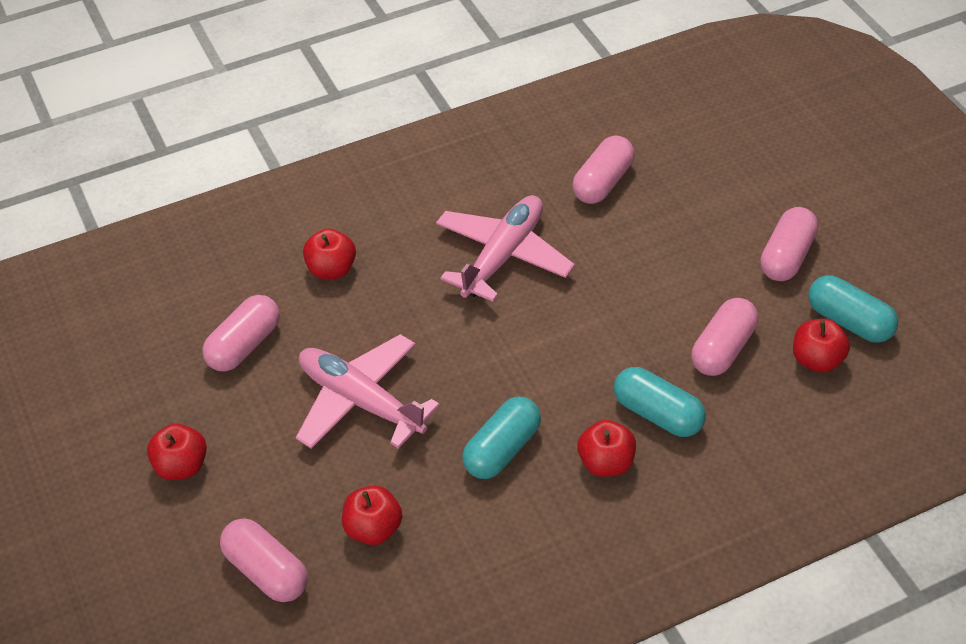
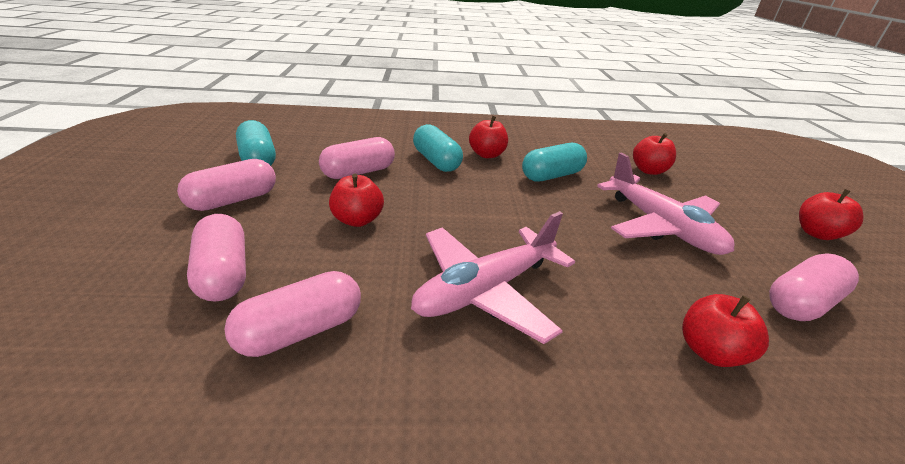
camera: 160 degrees left, 15 degrees down
pink capsule [220,519,308,602] -> pink capsule moved to [187,214,246,302]
red apple [793,319,850,373] -> red apple moved to [329,173,384,227]

